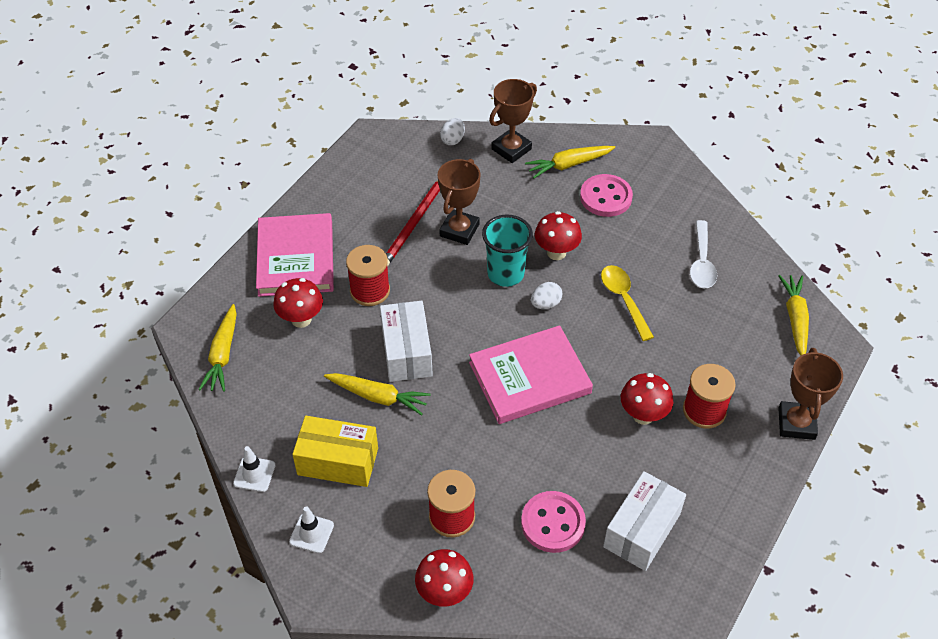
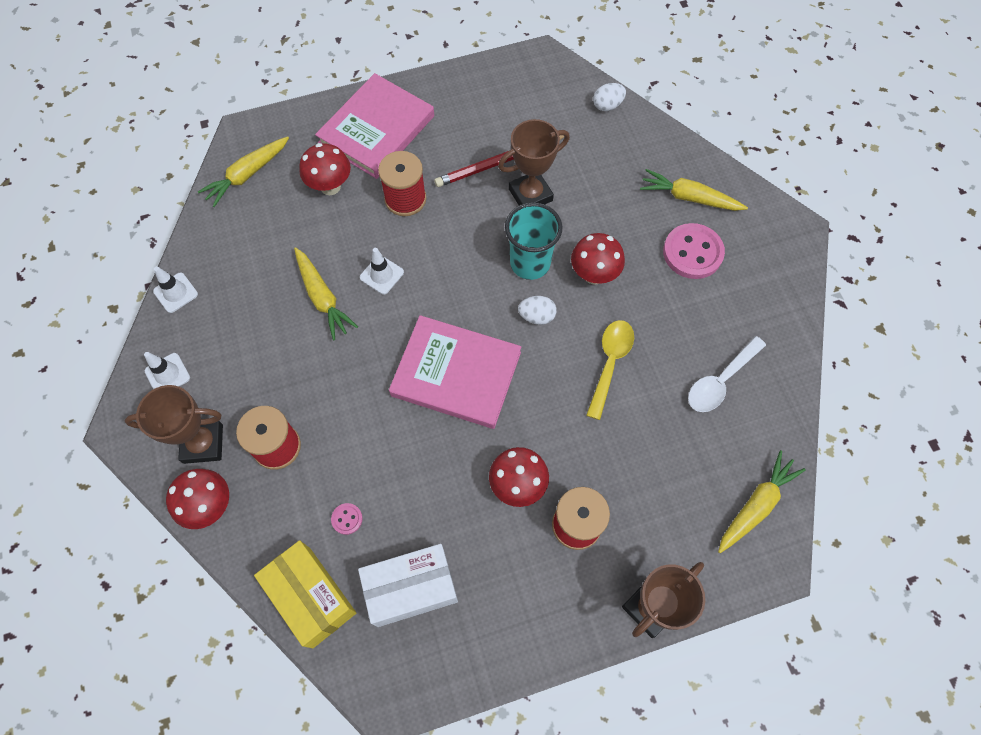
camera: 40 degrees right, 15 degrees up
yellow box [292,416,378,487] -> yellow box moved to [254,540,356,648]
white box [380,301,433,382] -> white traffic cone [360,248,404,295]
brown trophy [489,79,537,163] -> brown trophy moved to [125,385,223,464]
pink button [521,491,586,553] -> pink button [331,503,363,535], size x0.45

